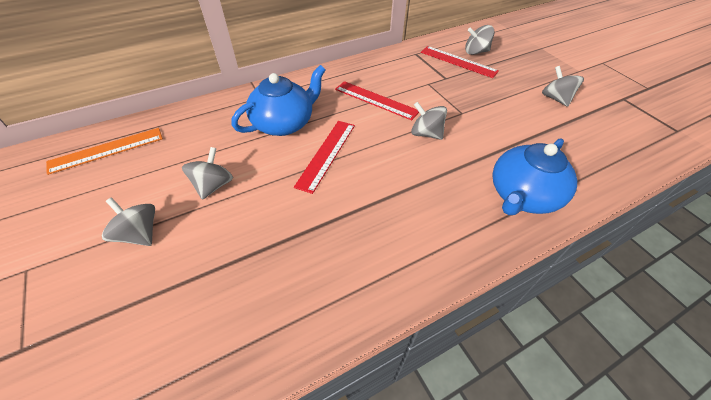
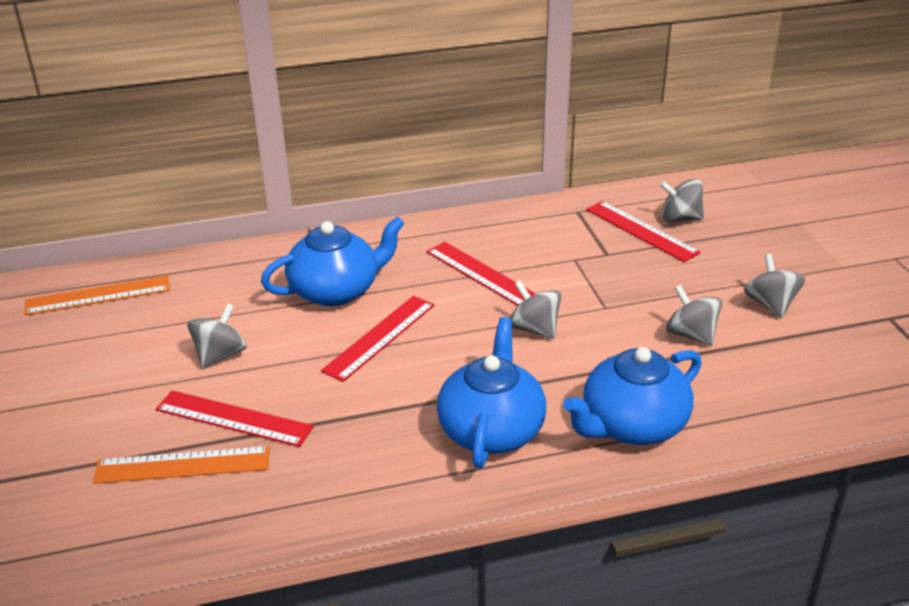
camera: 15 degrees right, 15 degrees down
grey spinning top [102,197,155,246] -> grey spinning top moved to [666,285,722,346]
none -> orange ruler [93,446,270,484]
none -> red ruler [156,390,314,447]
none -> blue teapot [437,317,546,469]

